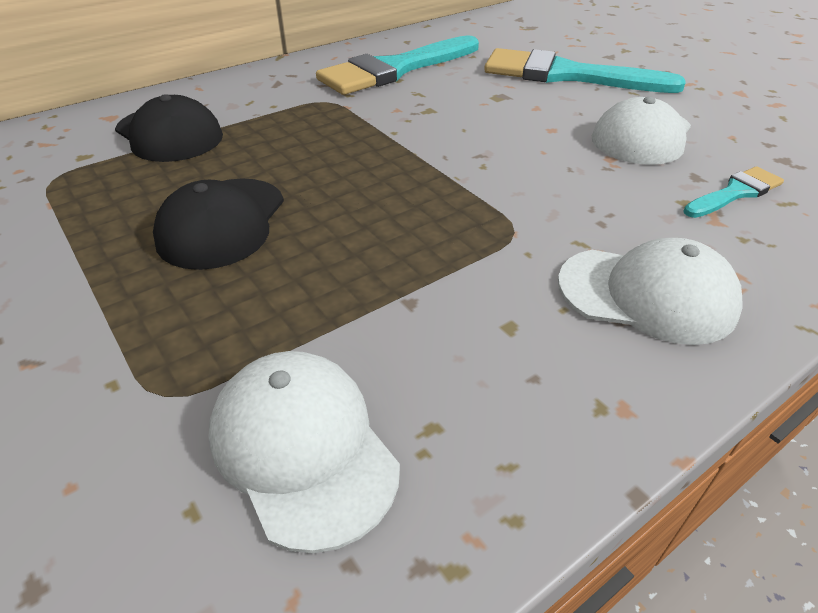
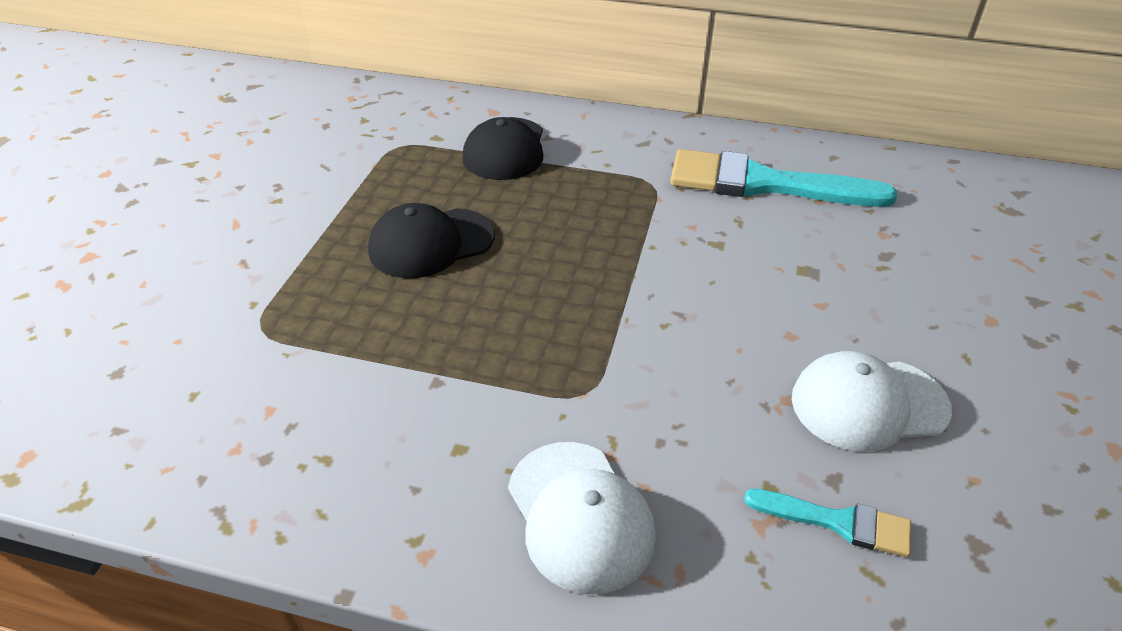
camera: 50 degrees right, 0 degrees up
white cap [208,351,400,553] -> none
turquoise brush [484,48,685,93] -> none

